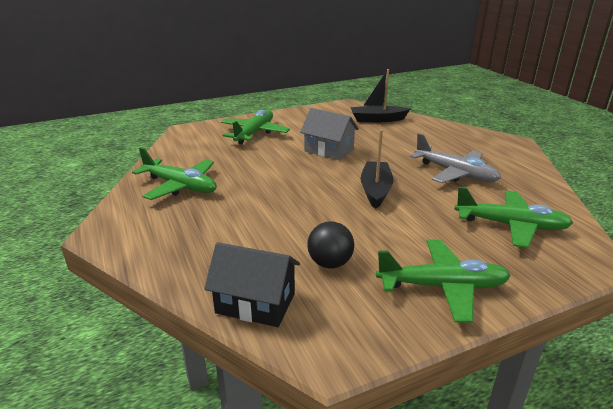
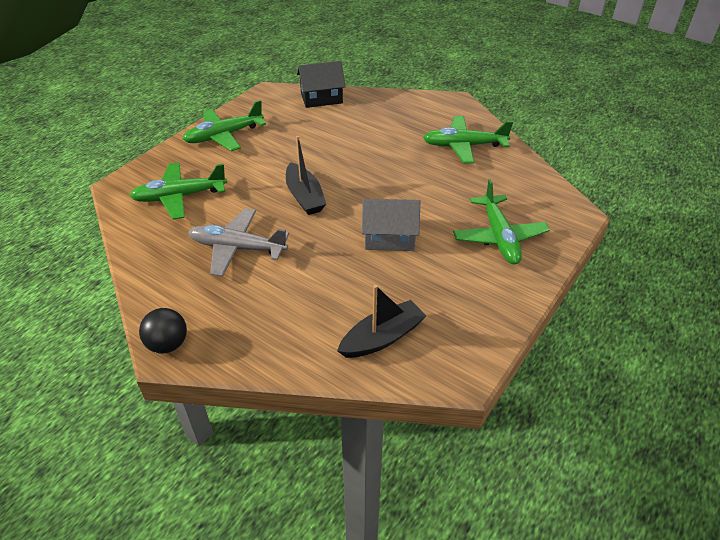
camera: 150 degrees right, 15 degrees up
black ball [307,221,354,268] -> black ball moved to [139,308,187,353]

